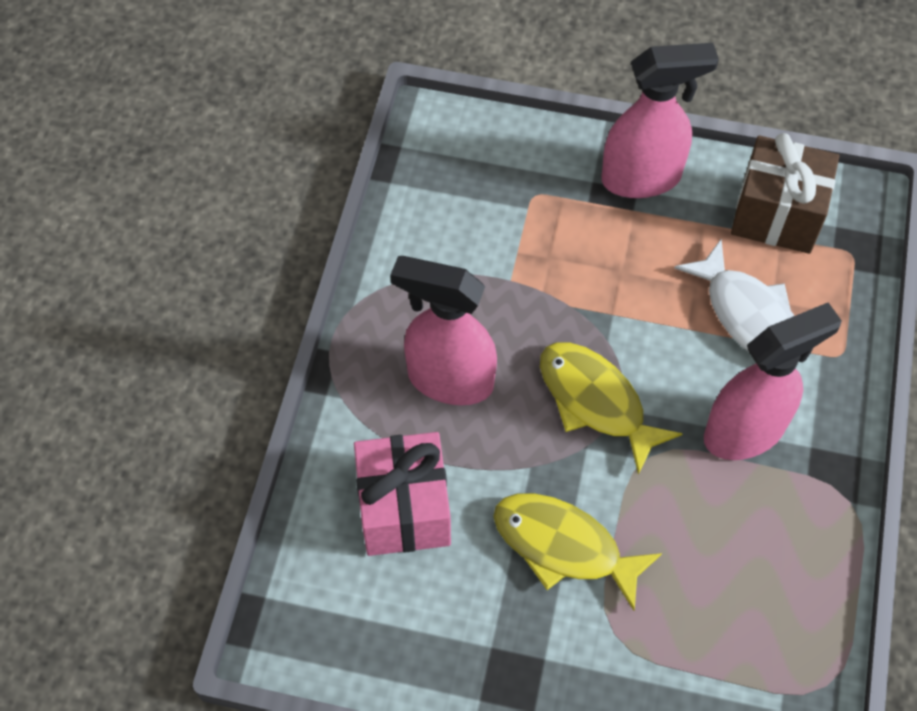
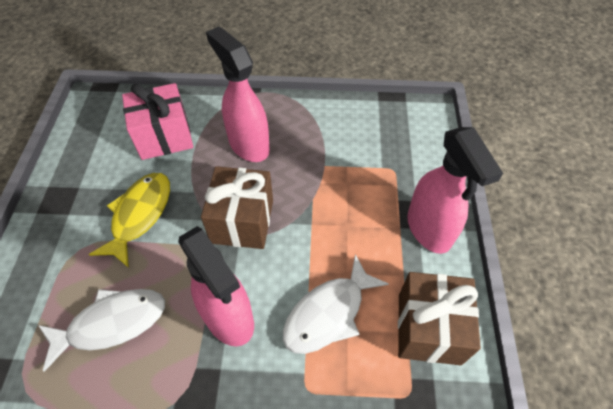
camera: 80 degrees right, 5 degrees down
pink spray bottle [390,256,497,405] -> pink spray bottle turned 45 degrees counterclockwise [206,27,270,162]
yellow fish [540,342,683,475] -> brown gift [201,166,273,249]
none -> white fish [38,289,165,372]

